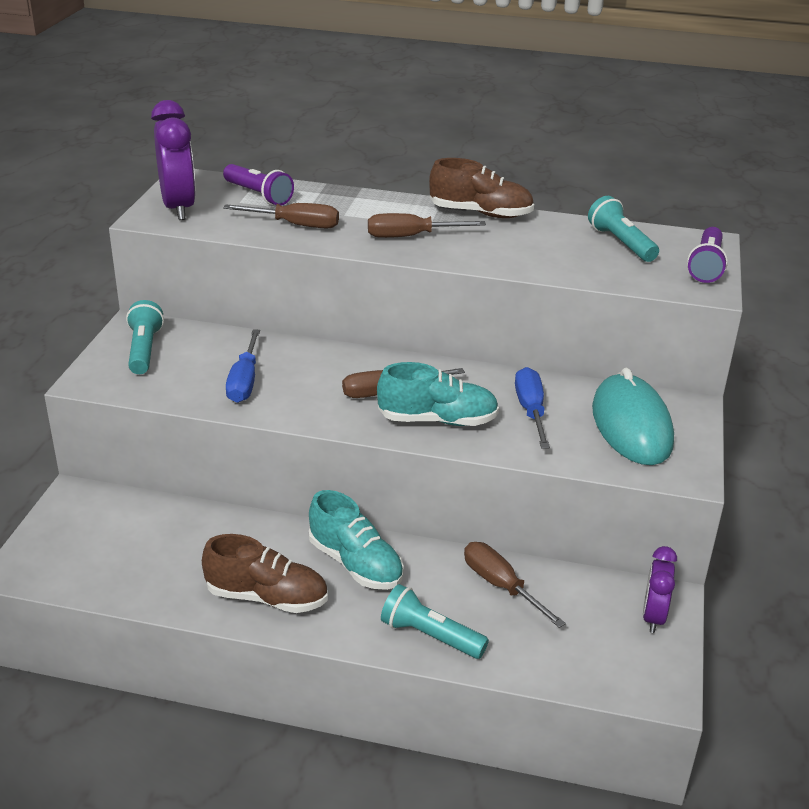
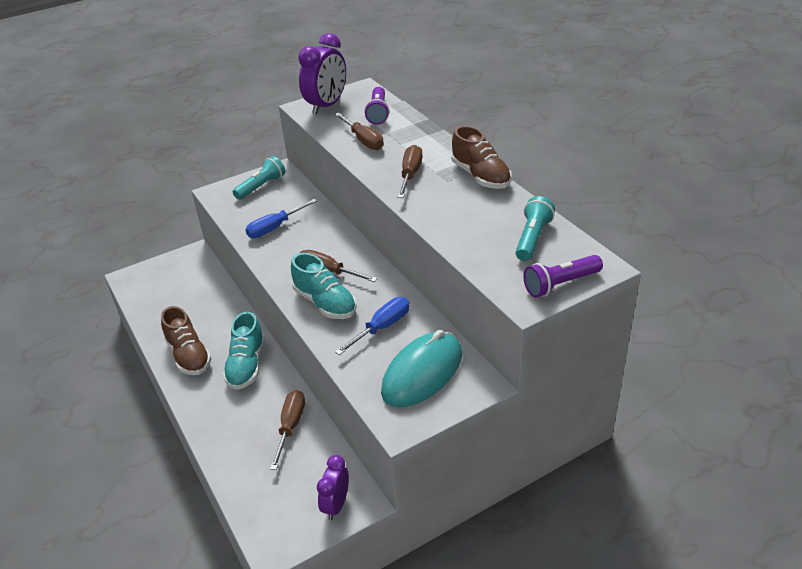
camera: 50 degrees right, 5 degrees up
brown screwdriver [368,213,486,238] -> brown screwdriver turned 60 degrees clockwise [397,145,422,198]
turquoise flashlight [381,584,489,659] -> none
purple clock [643,546,677,633] -> purple clock turned 45 degrees counterclockwise [317,455,349,520]

